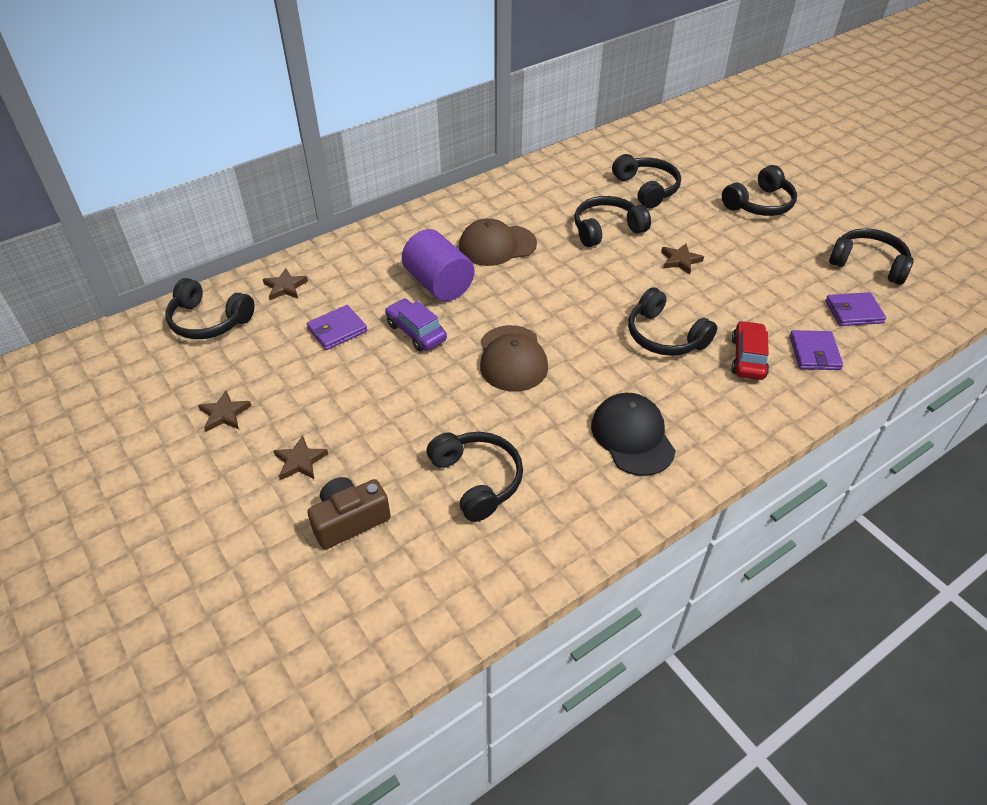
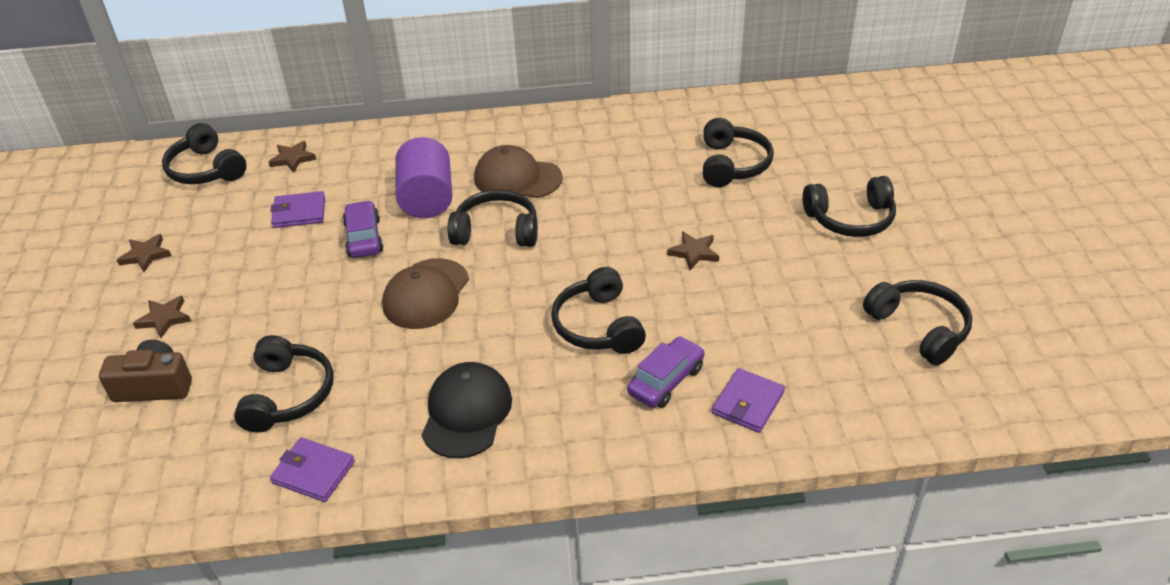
camera: 30 degrees right, 5 degrees down
black headphones [574,196,651,247] -> black headphones moved to [448,189,538,247]
red car [732,321,769,380] -> purple car [627,336,705,408]
purple wallet [825,292,886,326] -> purple wallet moved to [270,438,355,502]

